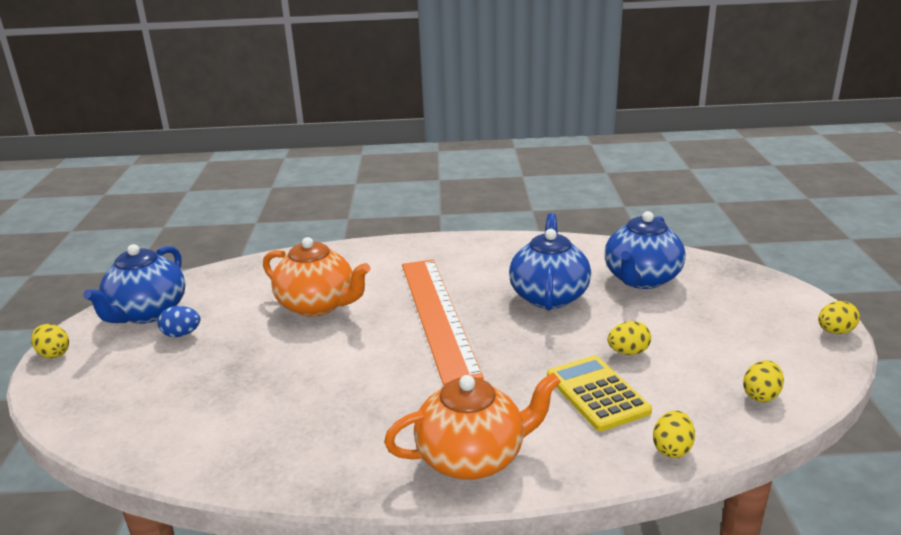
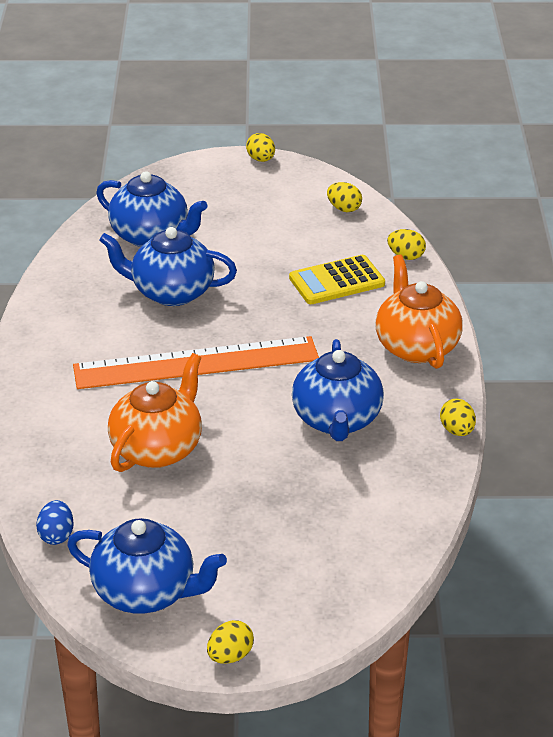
camera: 90 degrees left, 10 degrees up
blue egg [158,306,200,337] -> blue egg moved to [36,500,74,545]
yellow egg [608,321,651,355] -> yellow egg moved to [440,399,476,436]
none -> blue teapot [292,339,384,441]

